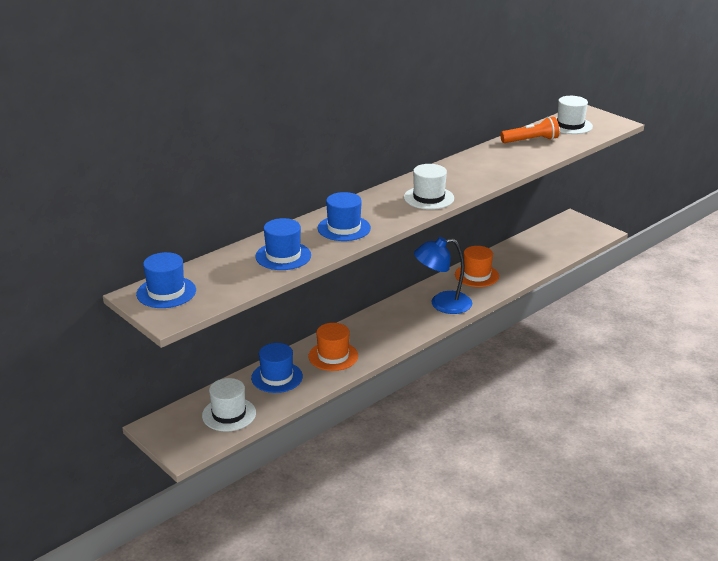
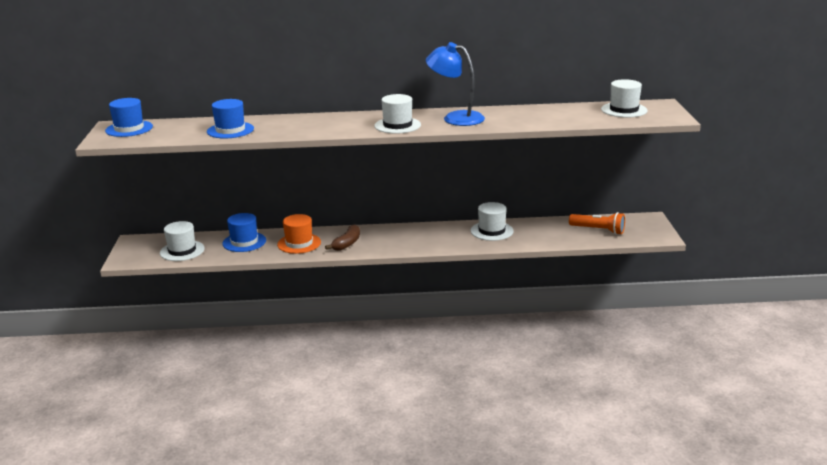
camera: 40 degrees right, 5 degrees down
blue hat [318,192,371,241] -> none
blue lamp [414,237,472,314] -> blue lamp moved to [426,42,485,126]
orange hat [455,246,499,287] -> white hat [471,202,513,241]
orange flashlight [500,117,559,143] -> orange flashlight moved to [569,212,625,235]
none -> brown banana [325,224,360,251]

